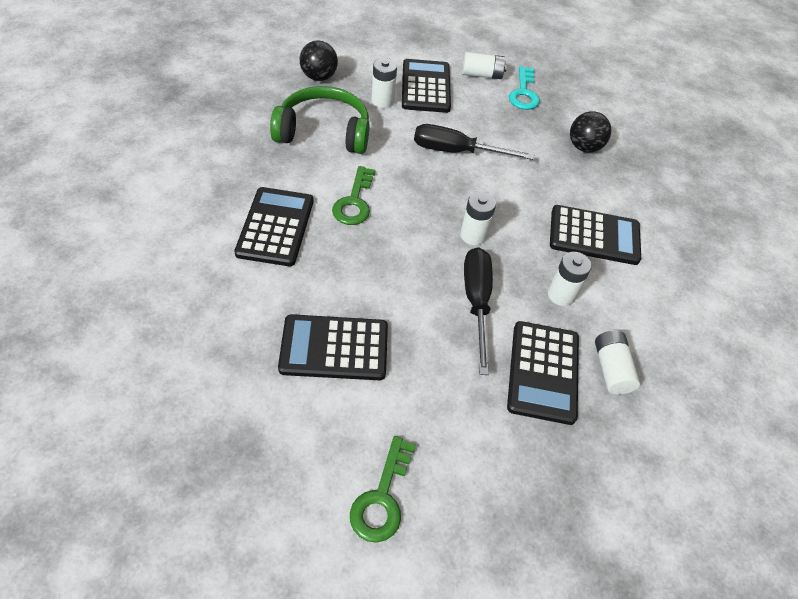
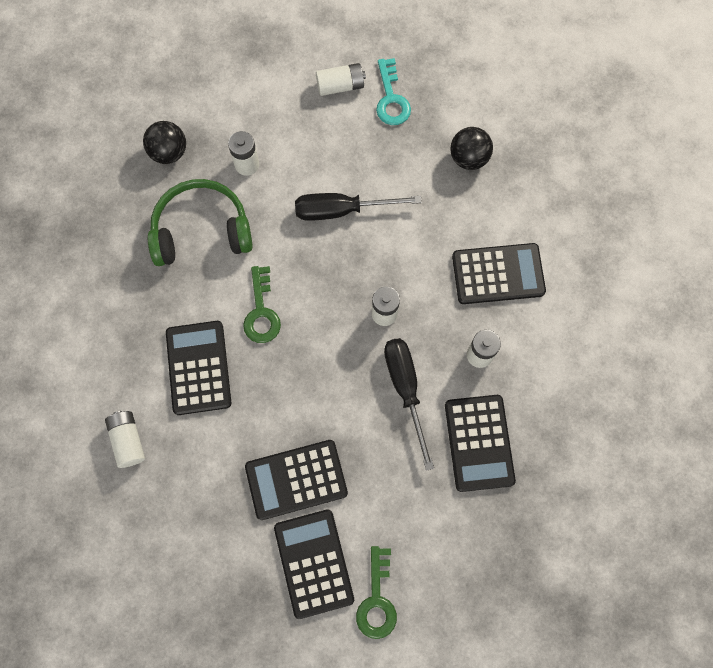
camera: 10 degrees left, 20 degrees up
black calculator [402,59,451,113] -> black calculator moved to [274,509,354,619]
white battery [595,330,640,394] -> white battery moved to [105,411,145,468]

